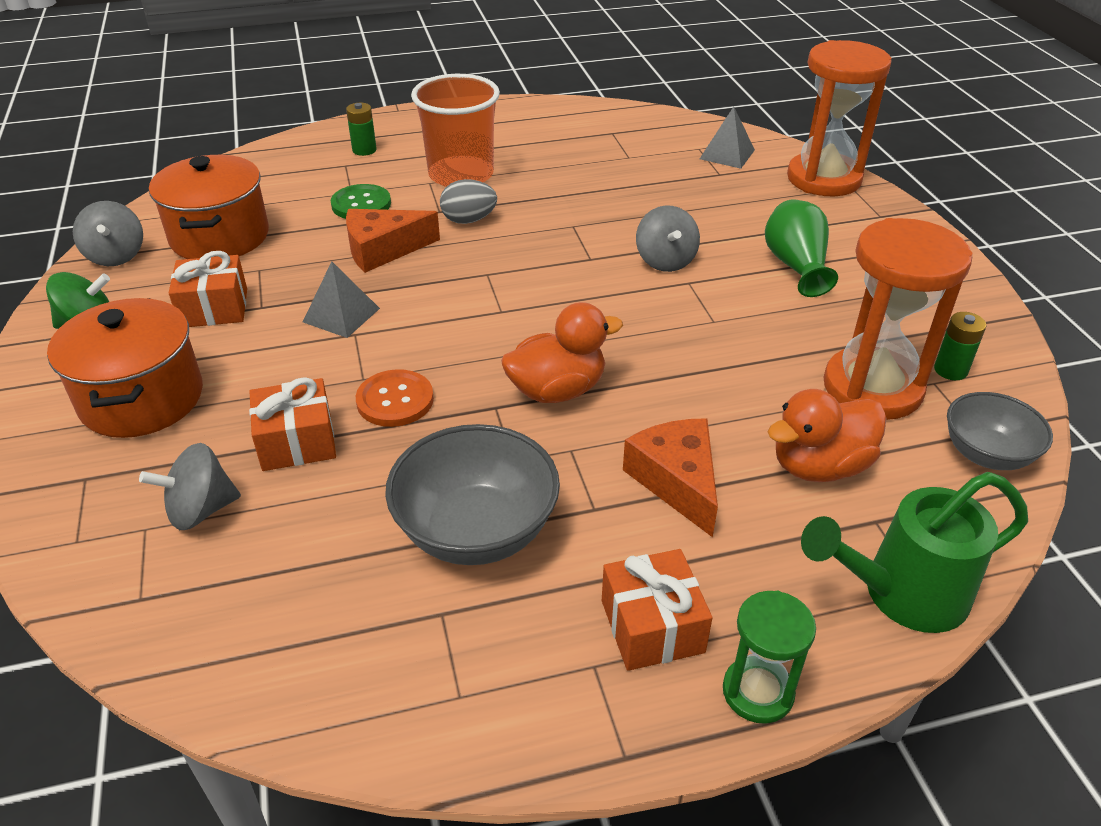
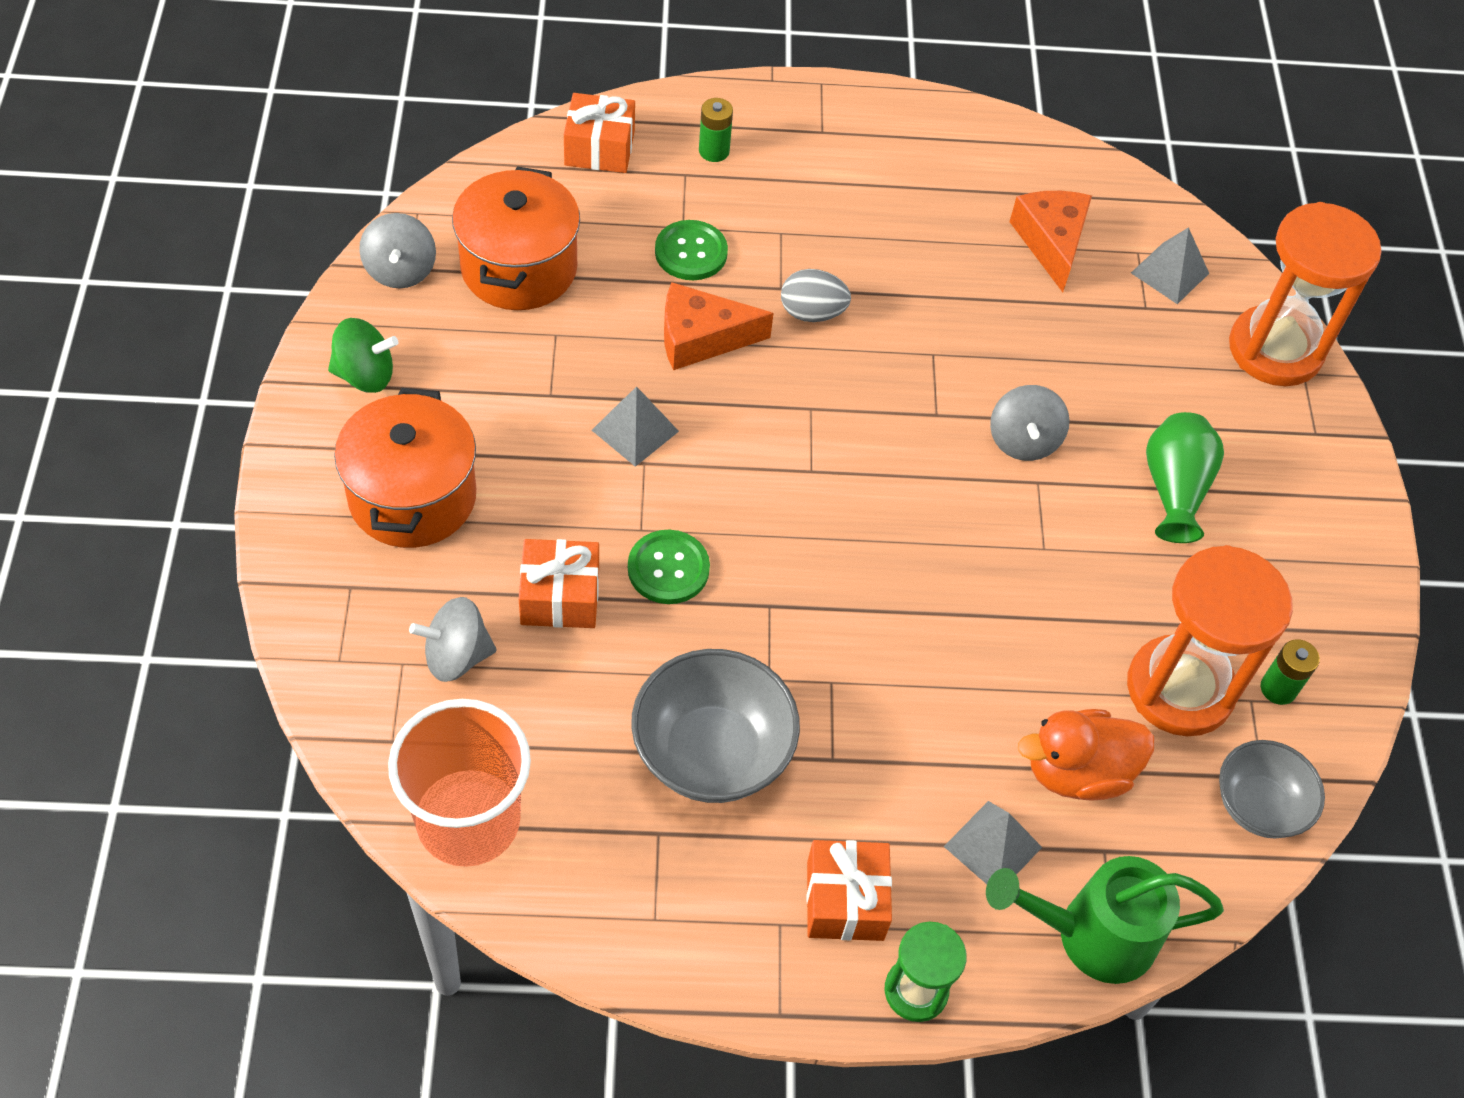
camera: 10 degrees right, 15 degrees up
orange gift [169,251,247,327] -> orange gift moved to [564,93,635,173]
orange button [356,369,434,427] -> green button [628,530,710,604]
orange cup [411,74,500,187] -> orange cup moved to [388,699,531,867]
orange duck [501,302,623,403] -> none
orange cheese [623,419,718,537] -> orange cheese moved to [1010,191,1092,292]
none -> grey pyramid [943,801,1042,884]

